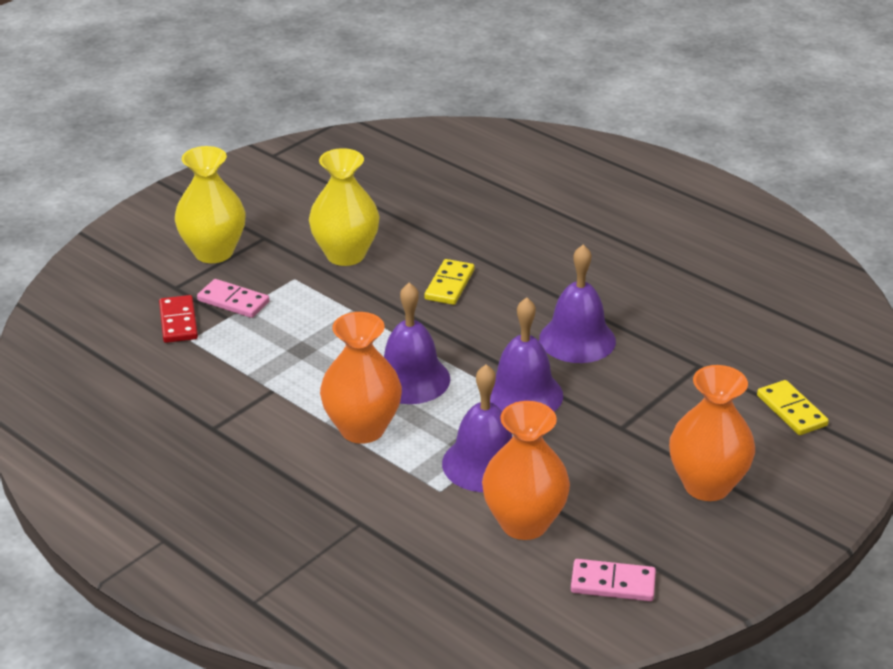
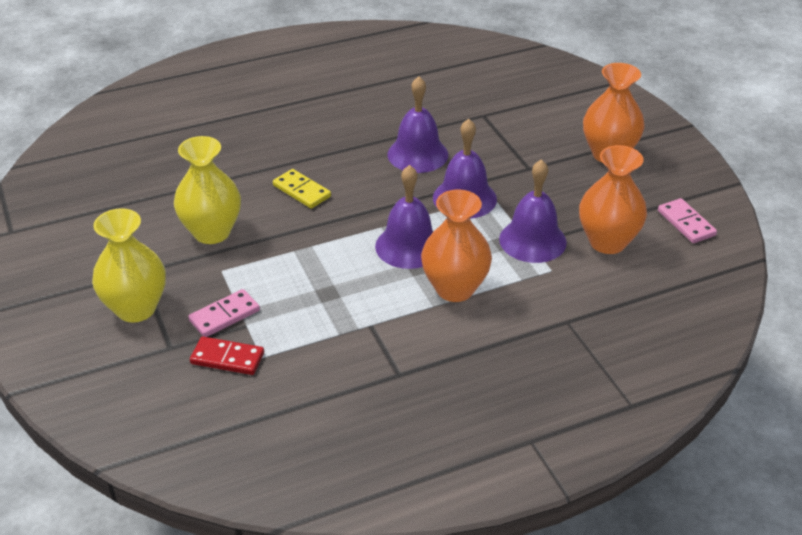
camera: 65 degrees left, 5 degrees up
pink domino [571,559,656,601] -> pink domino turned 60 degrees counterclockwise [658,198,717,243]
yellow domino [757,380,829,435] -> none

